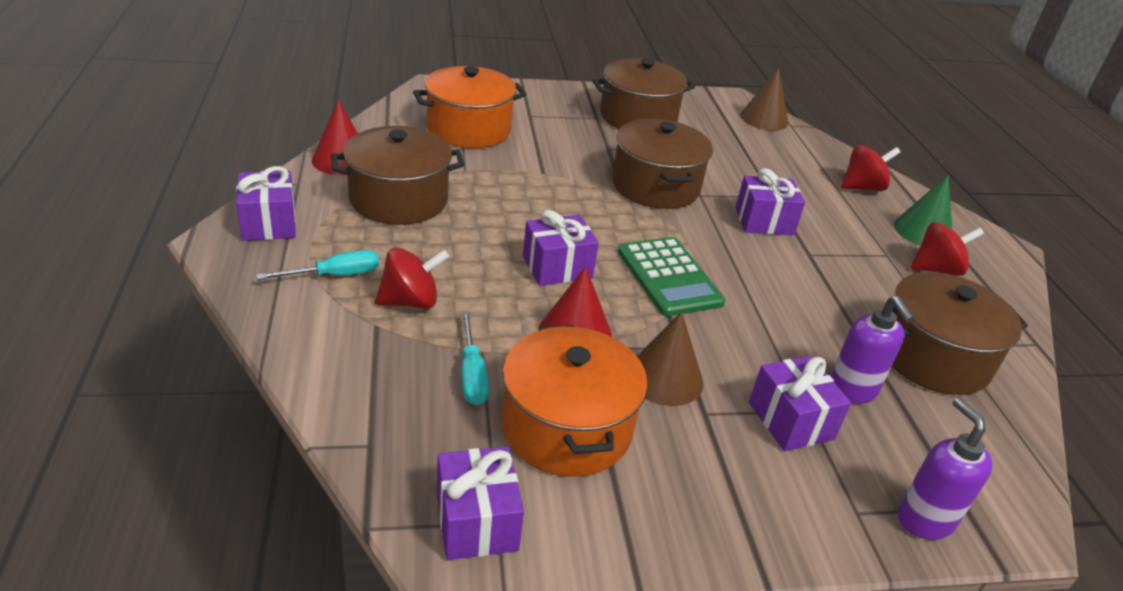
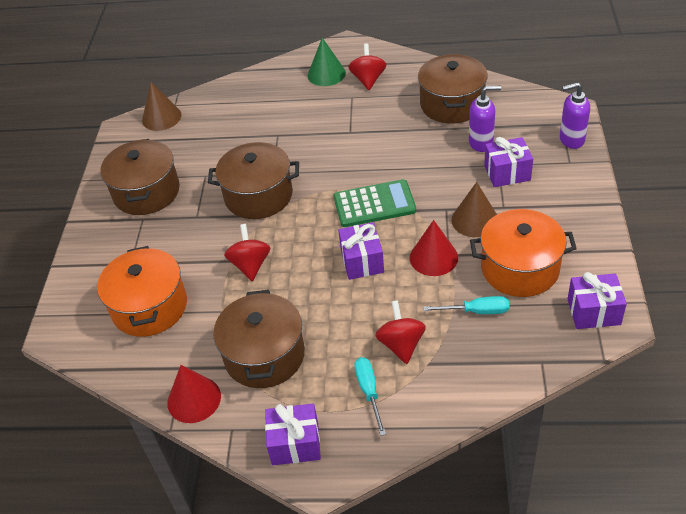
camera: 70 degrees left, 10 degrees up
purple gift [735,168,805,235] -> none
red spinning top [841,145,900,191] -> red spinning top moved to [224,224,271,281]

